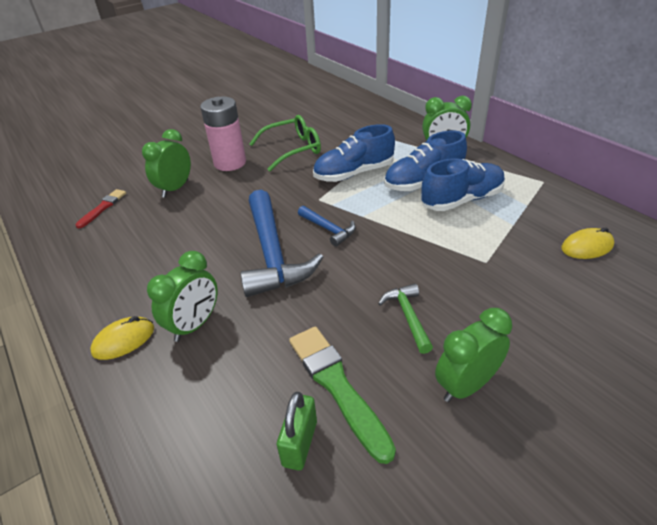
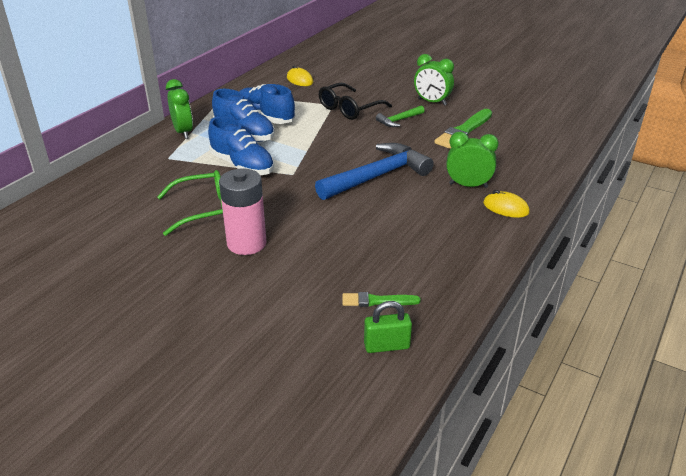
camera: 115 degrees left, 5 degrees down
red brush [75,189,126,228] -> green brush [342,292,421,307]
green clock [142,129,191,198] -> none
green glasses [250,115,321,171] -> green glasses turned 120 degrees clockwise [157,170,223,236]
green padlock [277,392,317,471] -> green padlock moved to [364,301,412,353]
blue hammer [298,206,356,247] -> none
none -> black glasses [319,83,392,120]

